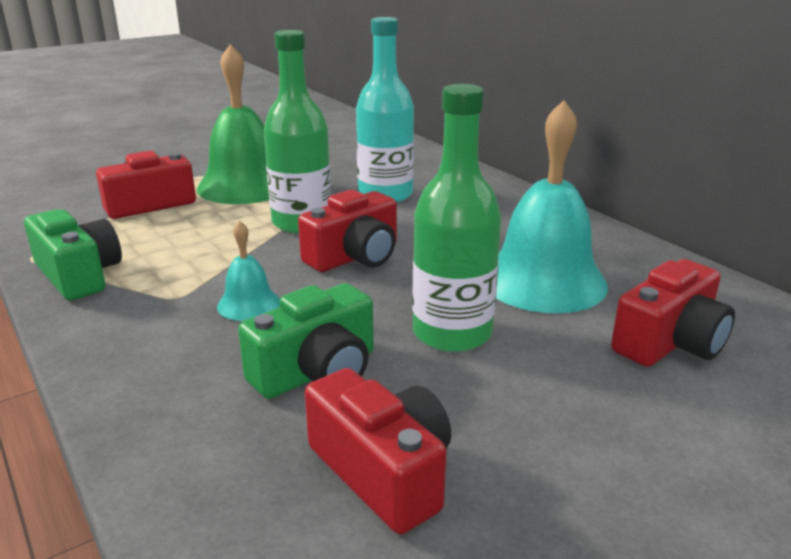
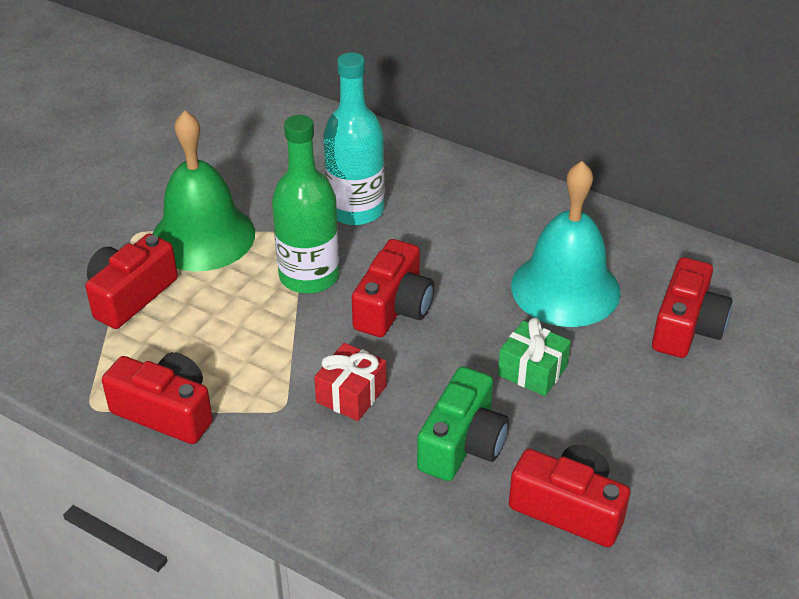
camera: 25 degrees left, 15 degrees up
green camera [24,209,122,300] -> red camera [102,352,213,444]
turquoise bell [217,221,280,321] -> red gift [314,343,387,421]
green bottle [412,84,501,352] -> green gift [498,318,571,396]

